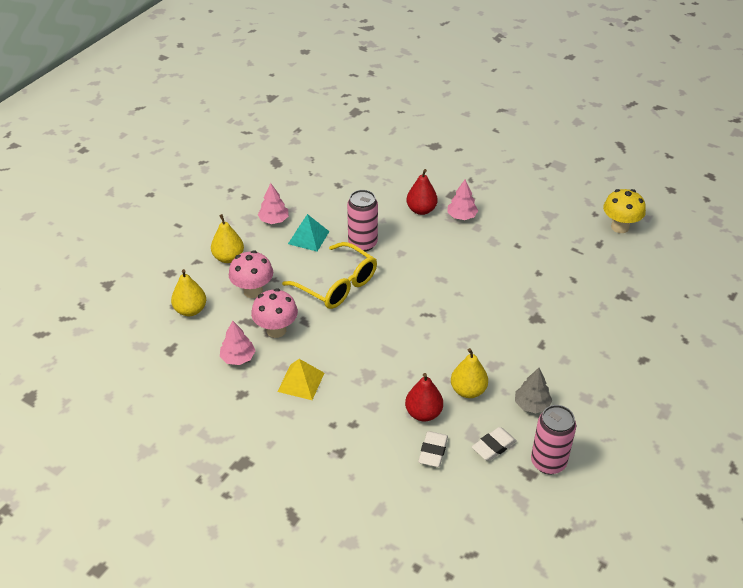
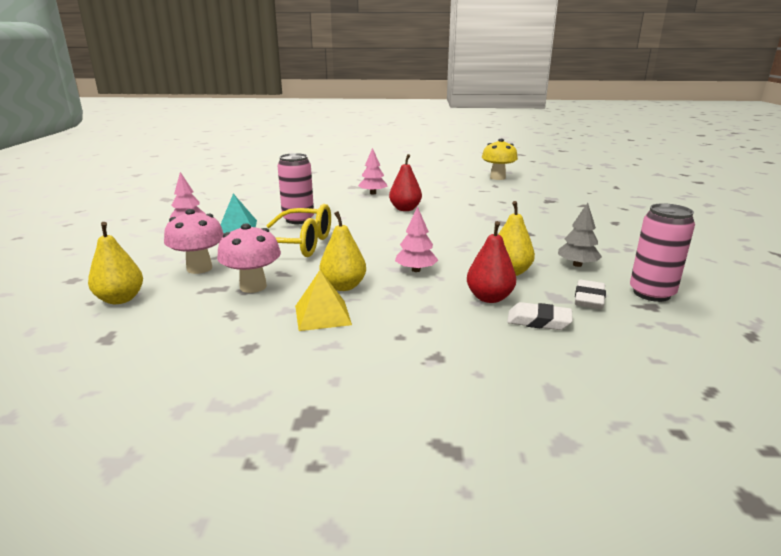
camera: 30 degrees left, 20 degrees down
yellow pear [211,214,244,263] -> yellow pear moved to [319,211,366,291]
pink tree [220,321,255,365] -> pink tree moved to [395,207,438,272]
red pear [407,169,438,215] -> red pear moved to [389,154,422,211]
white eraser [418,431,448,467] -> white eraser turned 60 degrees counterclockwise [507,302,573,330]

